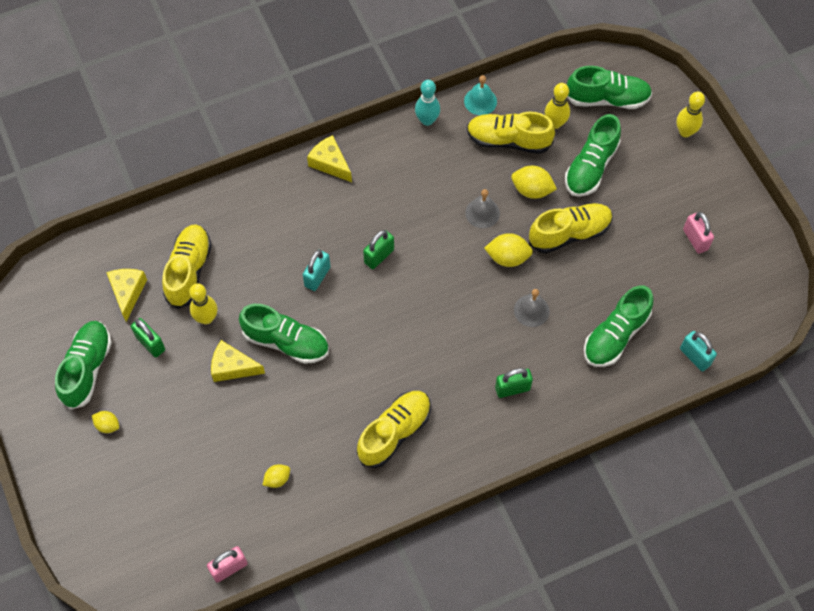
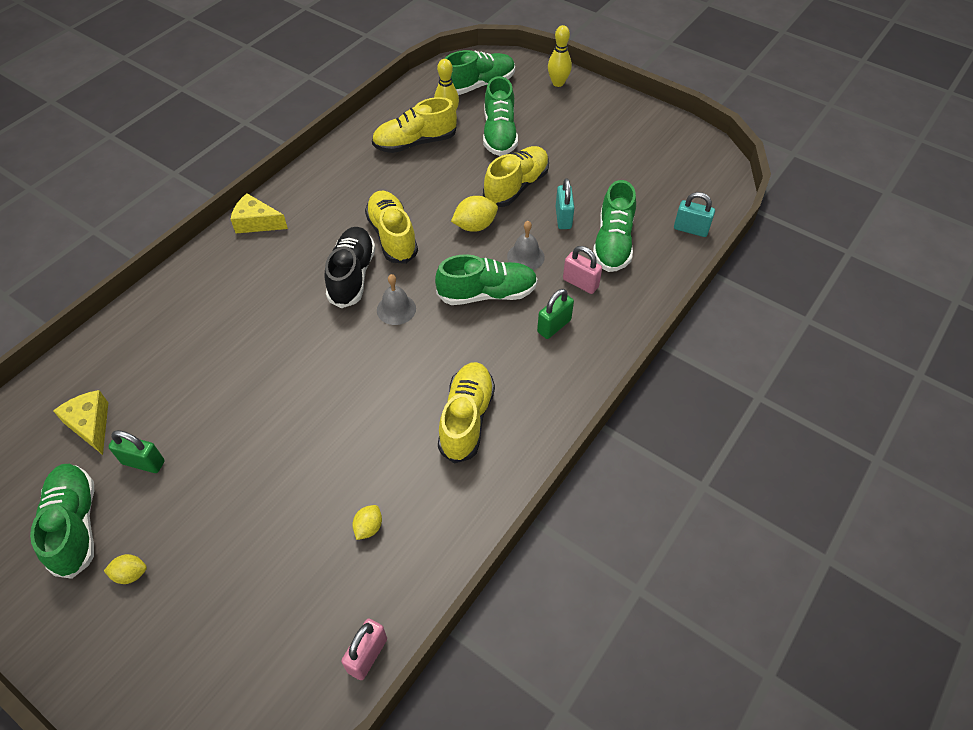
camera: 30 degrees left, 10 degrees down
yellow shoe [162,224,212,309] -> yellow shoe moved to [365,191,418,264]
yellow bowling pin [189,283,217,324] -> none
yellow cheese [211,340,265,382] -> none
green shoe [239,304,329,364] -> green shoe moved to [435,254,538,305]
turquoise padlock [303,250,331,291] -> turquoise padlock moved to [556,178,574,229]
green padlock [363,230,394,269] -> black shoe [324,227,376,308]
turquoise bowling pin [415,80,440,126] -> none
turquoise bell [464,75,497,115] -> none
grey bell [465,189,500,228] -> grey bell moved to [377,274,416,325]
yellow lemon [511,166,557,199] -> none
pink padlock [683,212,714,254] -> pink padlock moved to [563,246,602,294]

